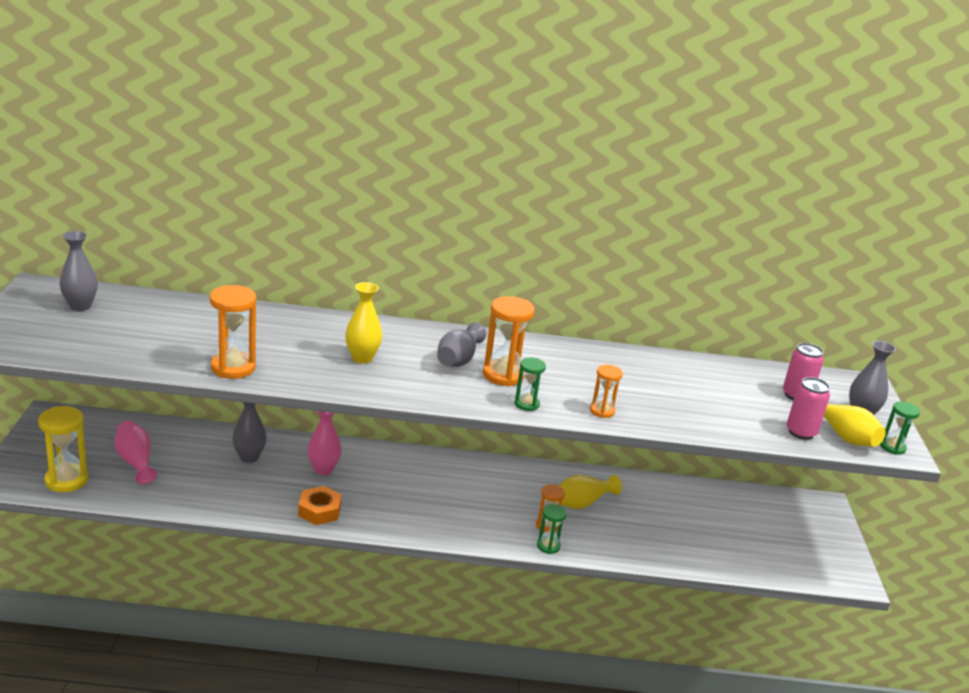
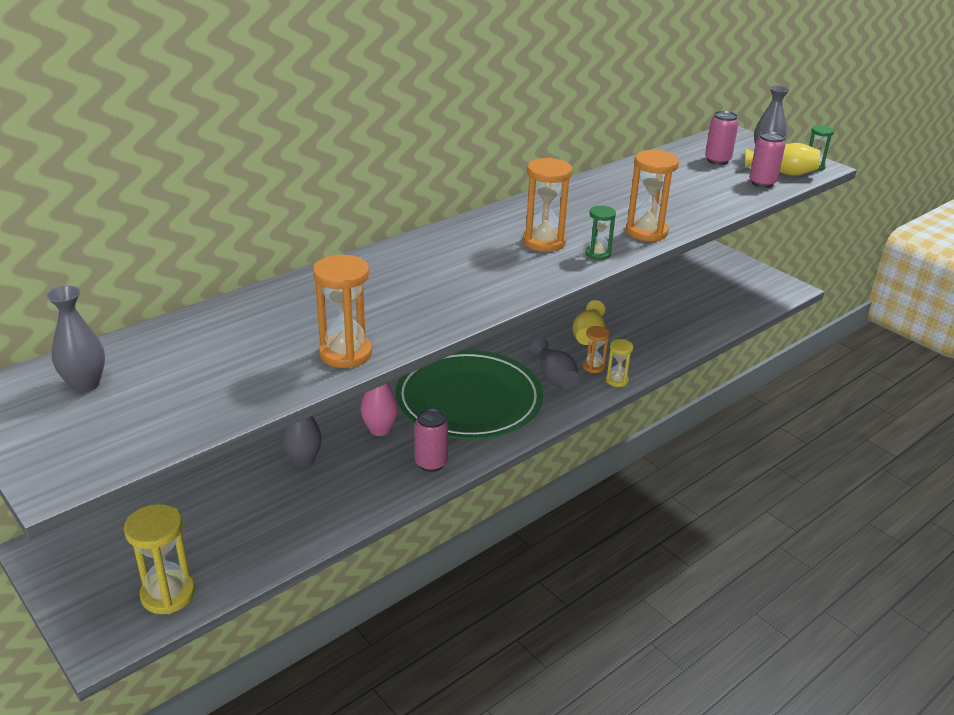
camera: 40 degrees left, 5 degrees up
pink vase [114,421,157,484] -> none
orange nut [298,486,342,525] -> pink can [415,408,448,472]
yellow vase [345,282,382,364] -> none
grey vase [437,323,486,367] -> grey vase moved to [530,338,579,388]
green hourglass [537,504,567,554] -> yellow hourglass [606,339,634,387]
orange hourglass [590,365,623,418] -> orange hourglass [626,150,679,241], size x1.73
none -> green plate [395,350,543,439]

